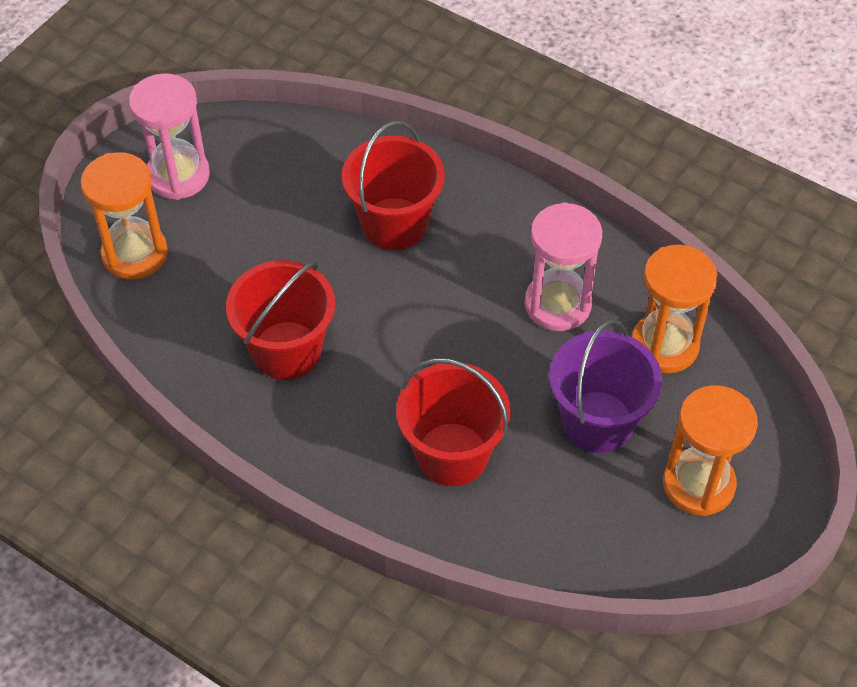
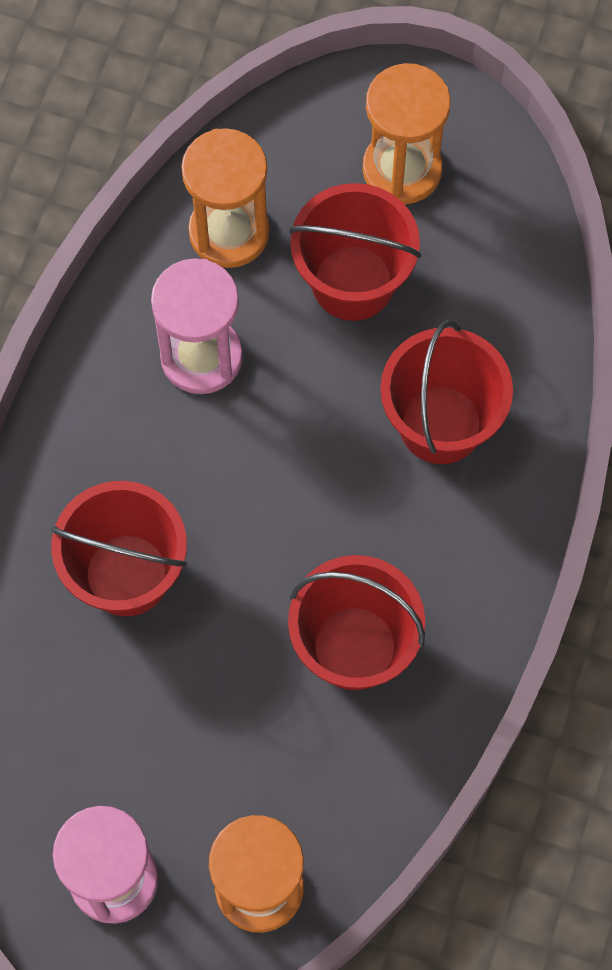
camera: 105 degrees left, 15 degrees up
purple bucket [549,319,663,453] -> red bucket [289,183,421,321]

